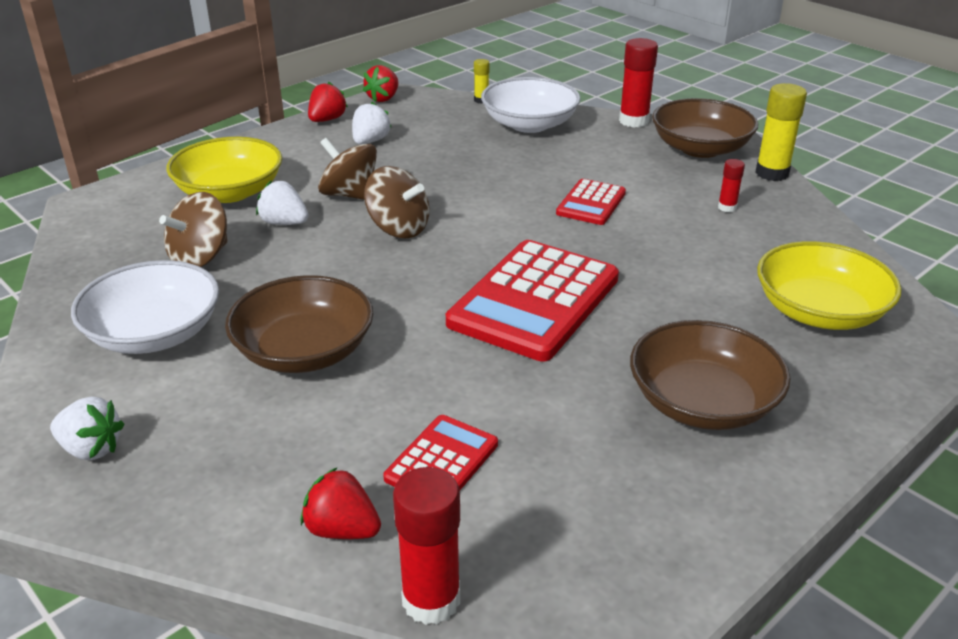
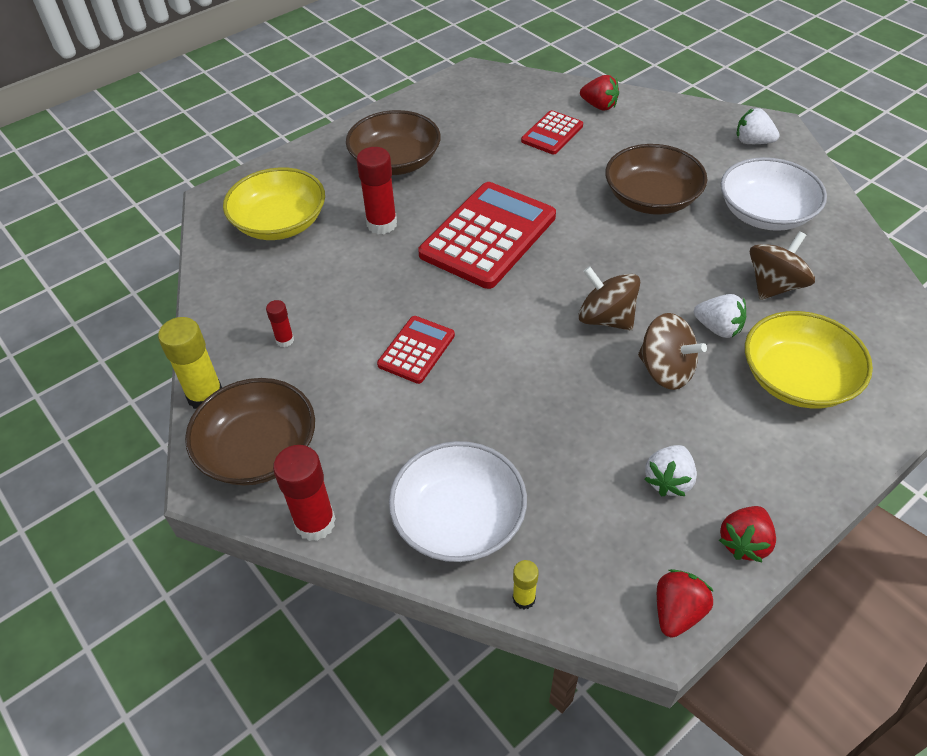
camera: 175 degrees left, 15 degrees up
red glue stick [393,467,460,625] -> red glue stick moved to [357,147,397,234]

